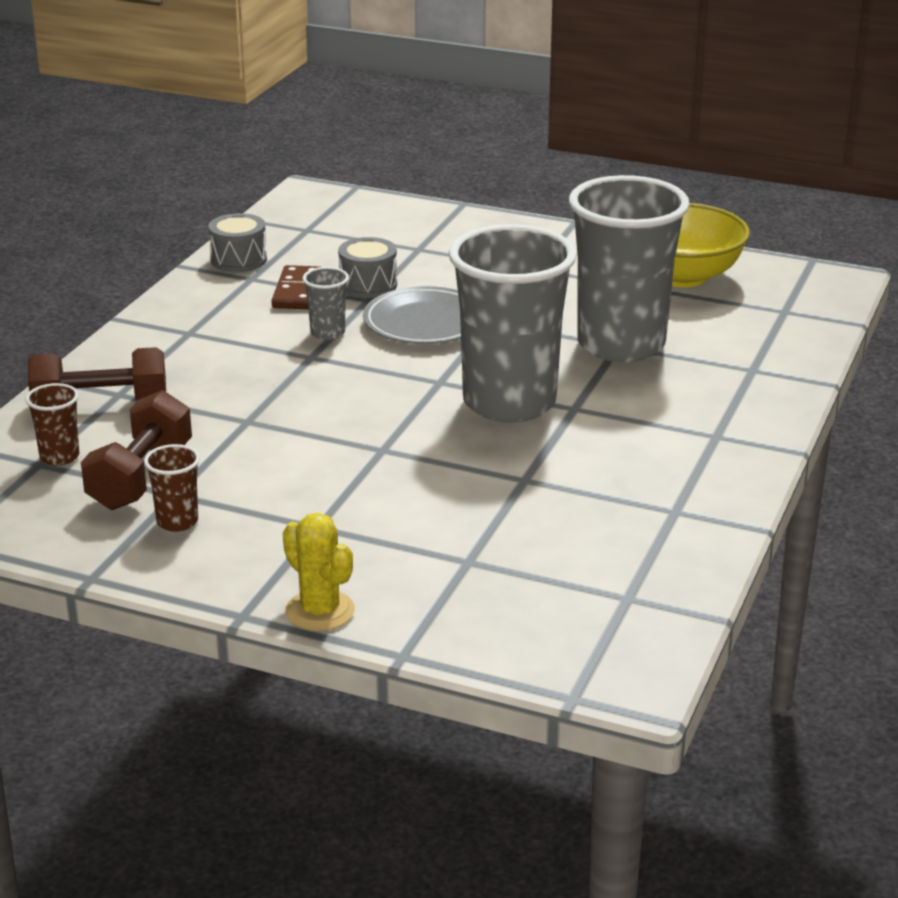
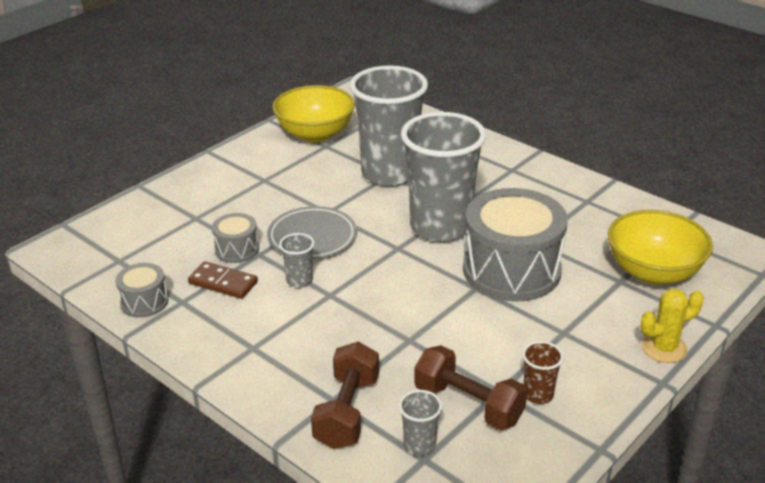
camera: 70 degrees left, 5 degrees up
brown cup [25,383,80,466] -> grey cup [399,390,442,456]
none -> grey drum [463,188,568,302]
none -> yellow bowl [608,210,713,285]

